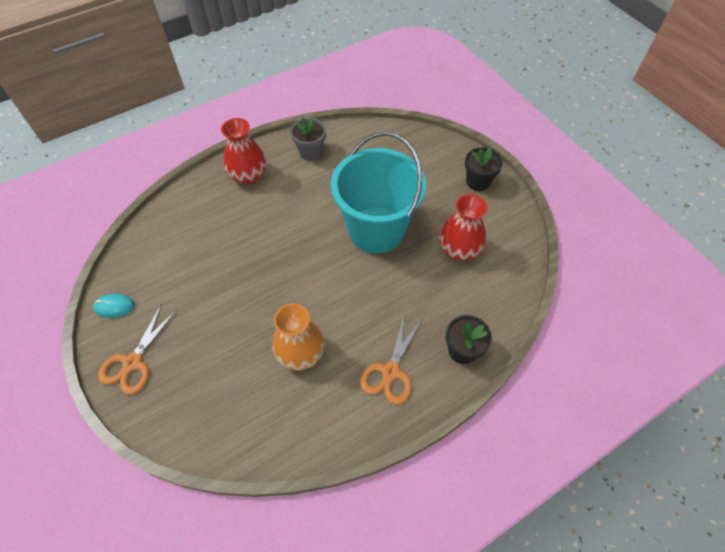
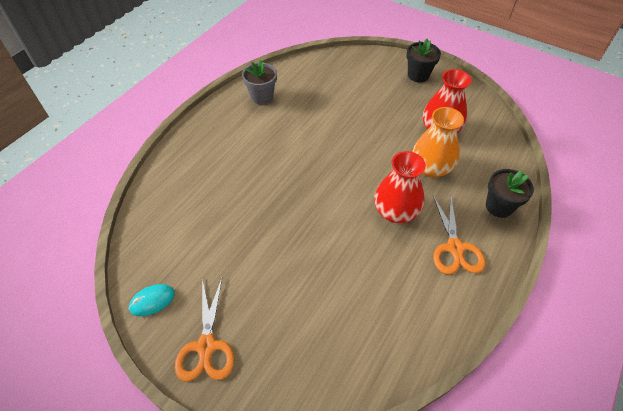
camera: 25 degrees left, 5 degrees down
red vase [221,118,266,184] -> red vase moved to [374,151,426,223]
orange vase [272,303,325,371] -> orange vase moved to [412,107,464,178]
turquoise bucket [331,132,426,253] -> none

